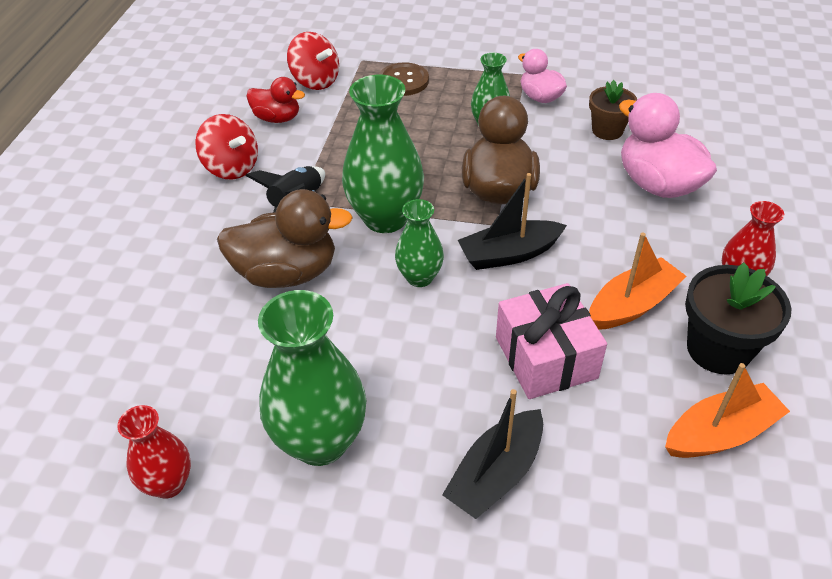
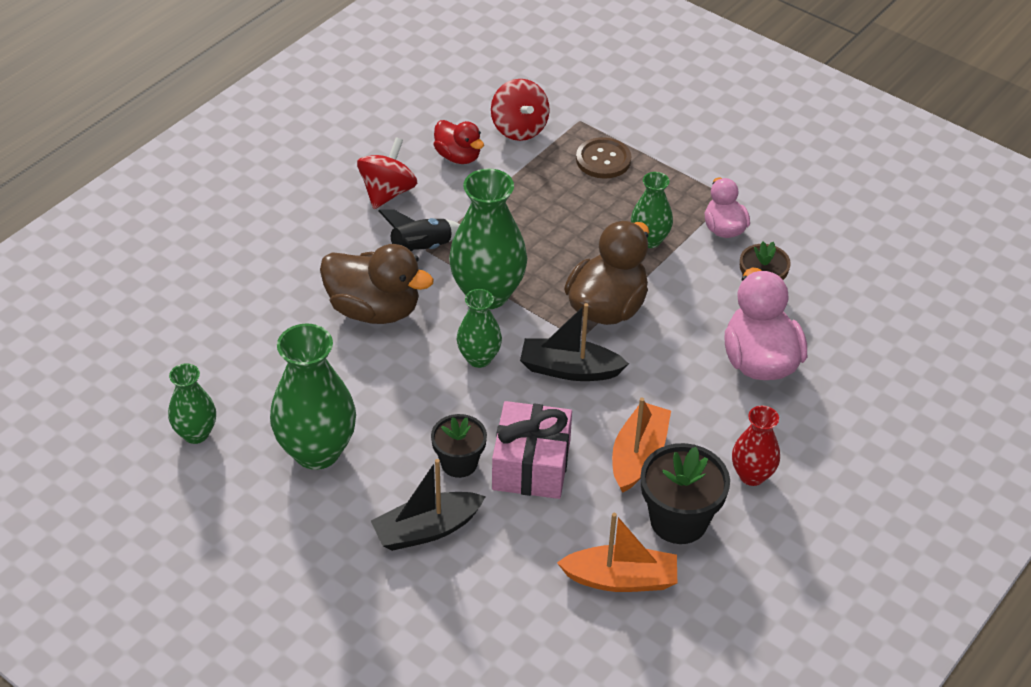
camera: 25 degrees right, 0 degrees up
red vase [117,405,191,499] -> green vase [168,363,216,444]
red spinning top [195,114,258,180] -> red spinning top turned 135 degrees counterclockwise [357,137,417,209]
orange boat [589,232,687,329] -> orange boat turned 60 degrees counterclockwise [612,398,671,493]
none -> black flower pot [431,414,487,478]

